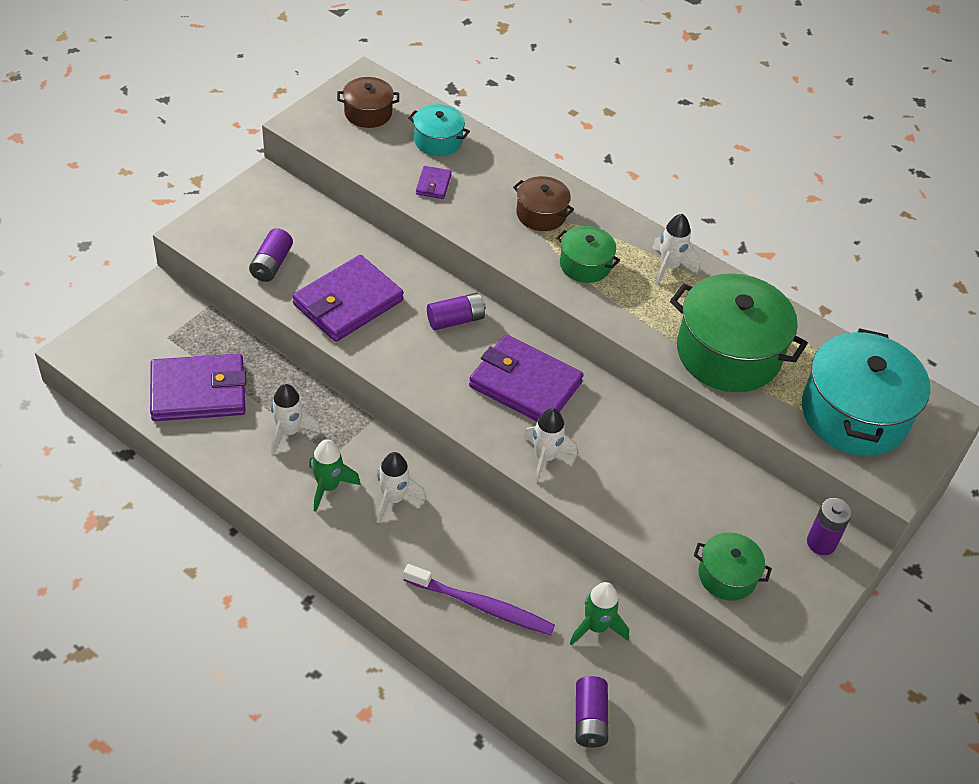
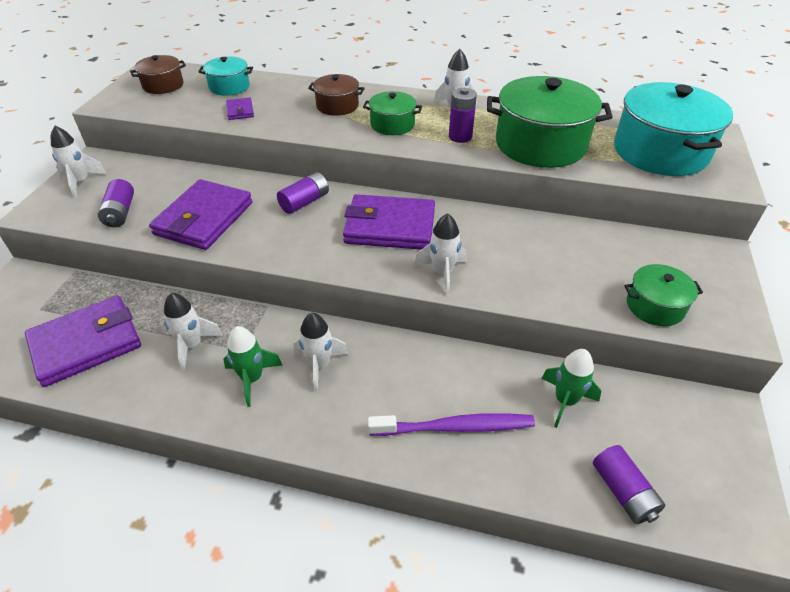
camera: 20 degrees left, 5 degrees down
purple battery [807,498,852,555] -> purple battery moved to [449,88,477,143]
none -> white rocket [51,125,107,198]

